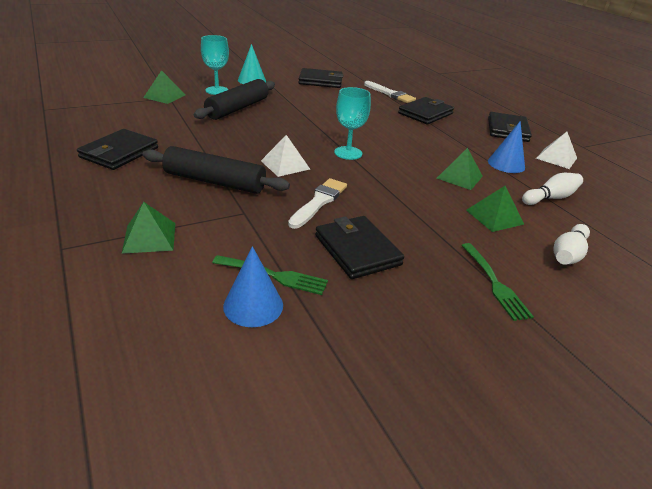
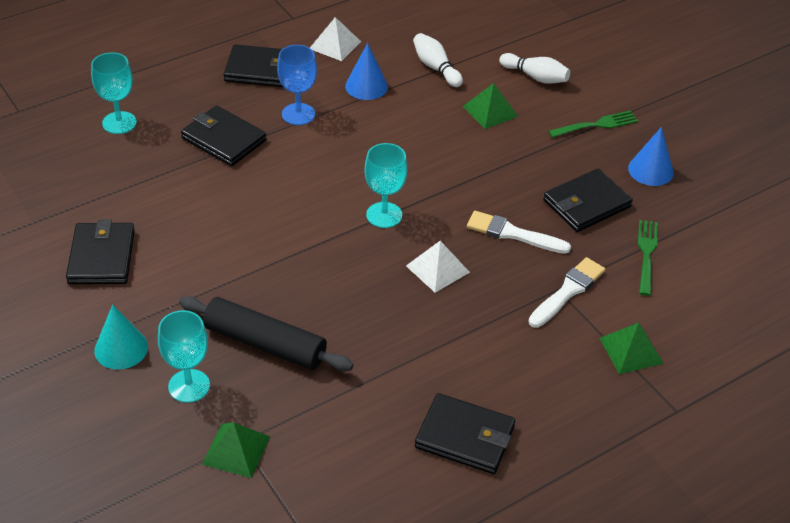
camera: 95 degrees left, 10 degrees up
black rolling pin [143,146,290,194] -> none
blue cone [223,246,283,327] -> blue cone moved to [628,127,674,186]
white brush [364,81,416,103] -> white brush moved to [528,257,605,328]
green pyramid [437,148,483,190] -> none
none -> turquoise goblet [91,52,137,134]
none -> blue goblet [277,45,317,125]

